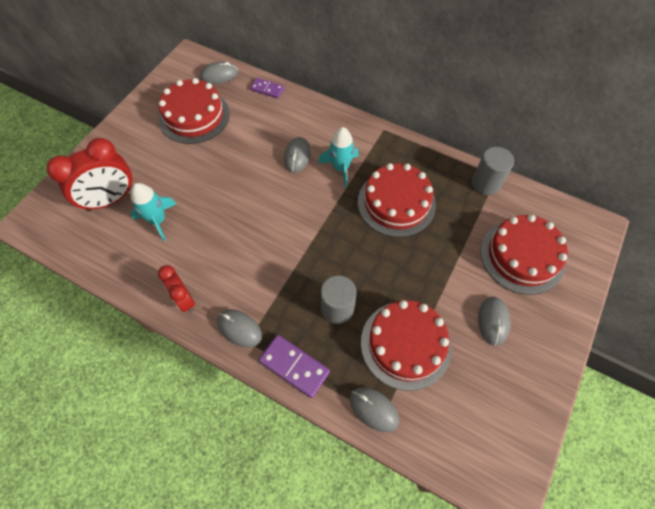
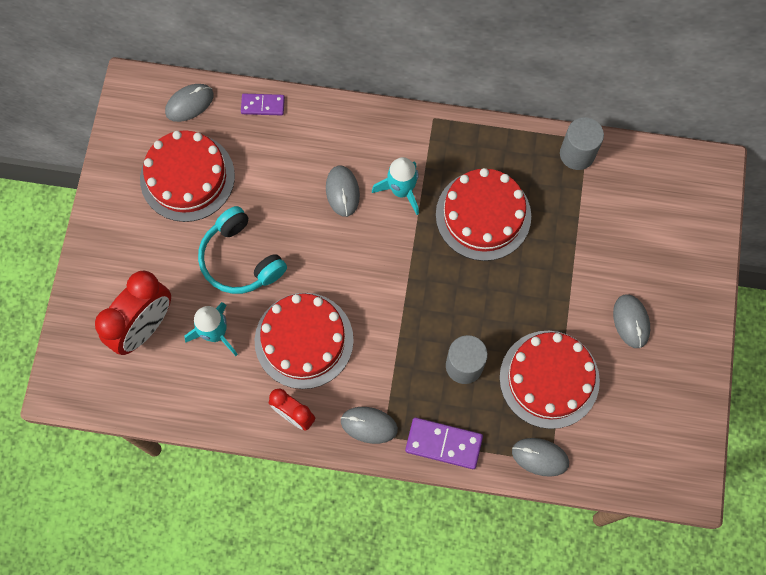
camera: 20 degrees left, 10 degrees up
red cake [480,214,568,295] -> red cake moved to [255,293,354,389]
none -> turquoise headphones [198,206,287,294]

